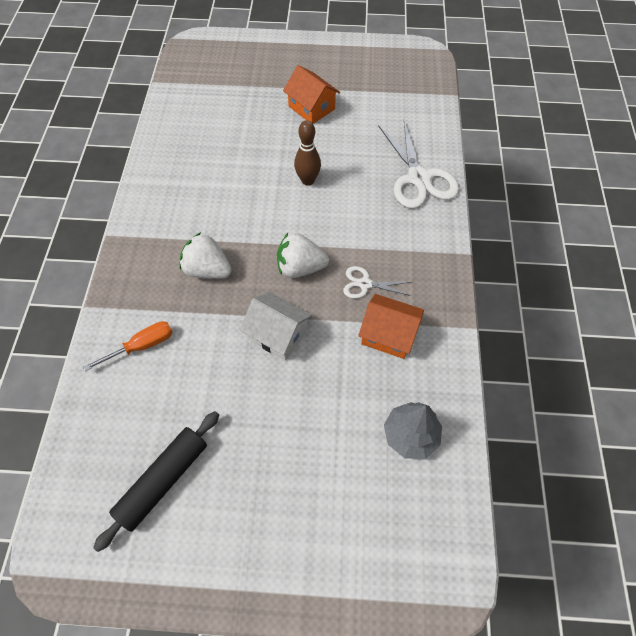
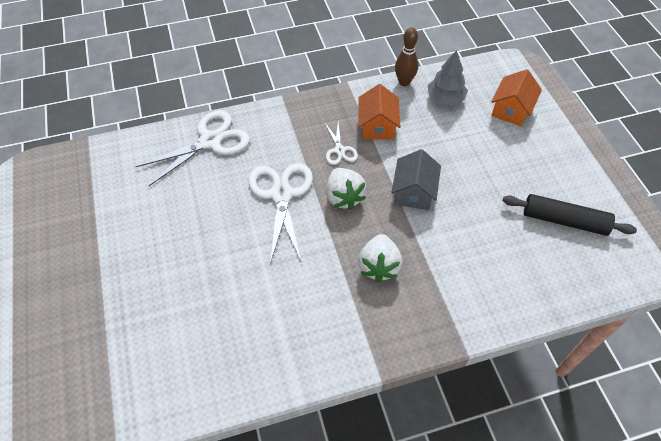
camera: 110 degrees left, 5 degrees down
orange screwdriver [83,321,173,371] -> none
white house [240,292,312,361] -> grey house [391,149,441,210]
orange house [283,65,340,124] -> orange house moved to [491,69,542,126]
brown bowling pin [294,120,321,186] -> brown bowling pin moved to [395,27,418,86]
none -> white scissors [248,163,313,264]

